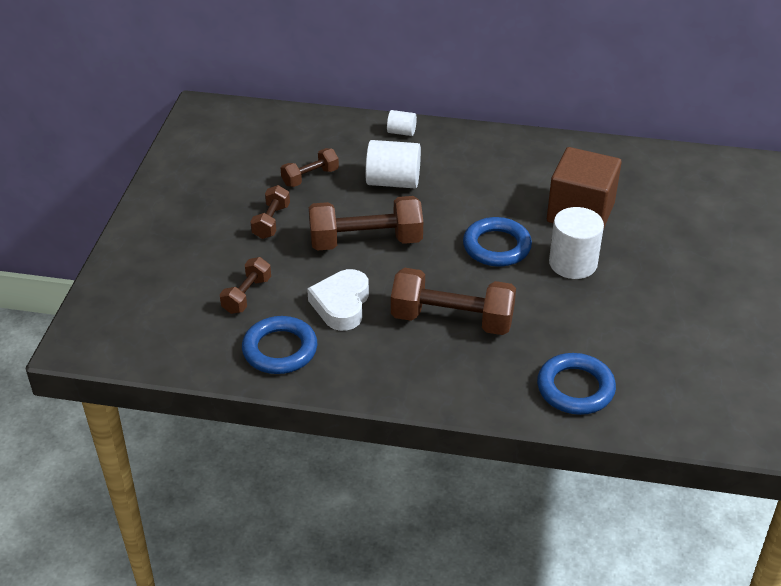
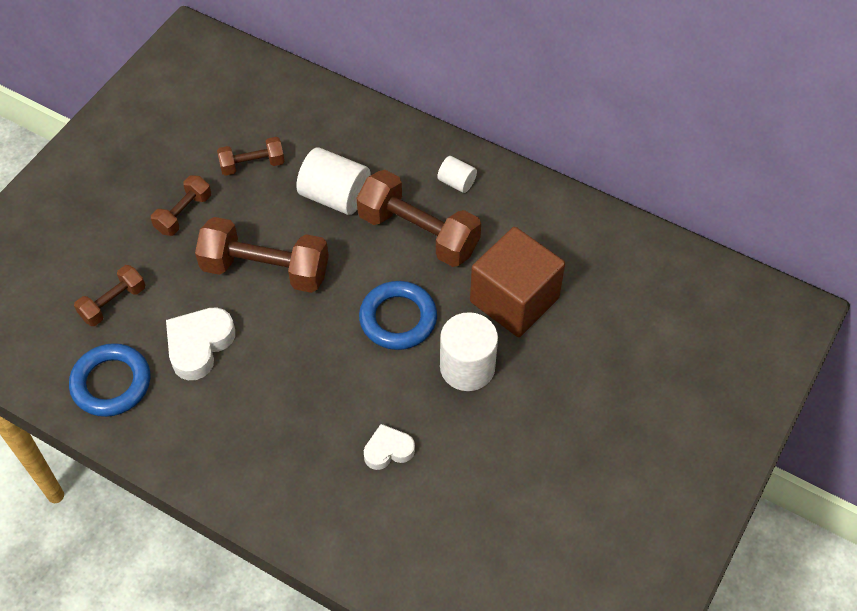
camera: 20 degrees right, 15 degrees up
white cylinder [387,110,417,136] -> white cylinder moved to [437,156,477,193]
brown dumbbell [391,268,516,335] -> brown dumbbell moved to [357,170,481,267]
blue ring [537,353,616,415] -> none
none -> white heart [364,424,415,470]

